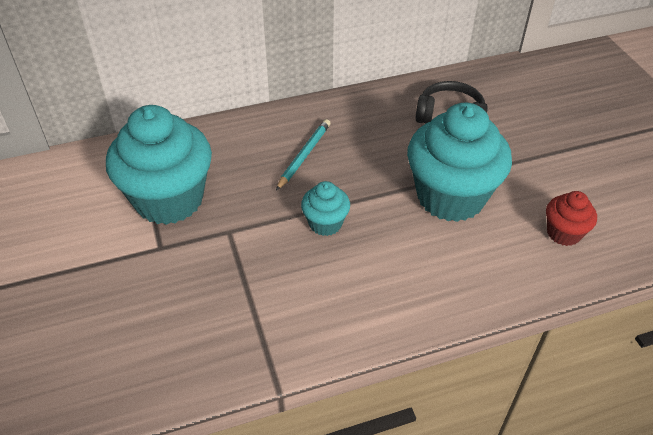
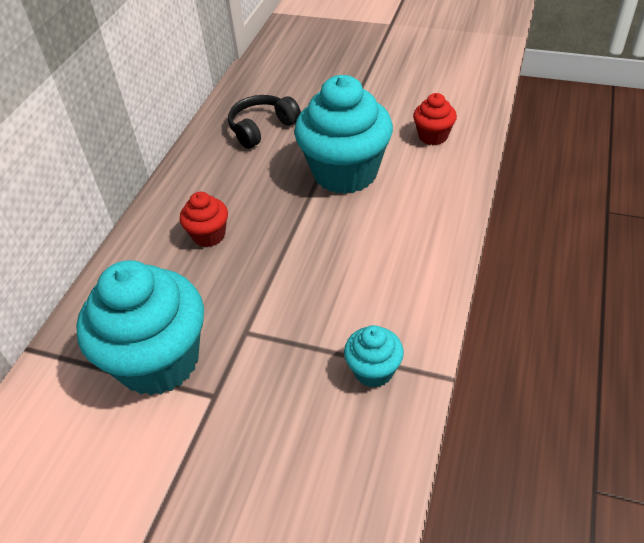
camera: 50 degrees left, 0 degrees up
turquoise pencil [276,119,331,190] -> red cupcake [180,192,228,247]
turquoise cupcake [301,181,350,236] -> turquoise cupcake moved to [344,325,404,388]

